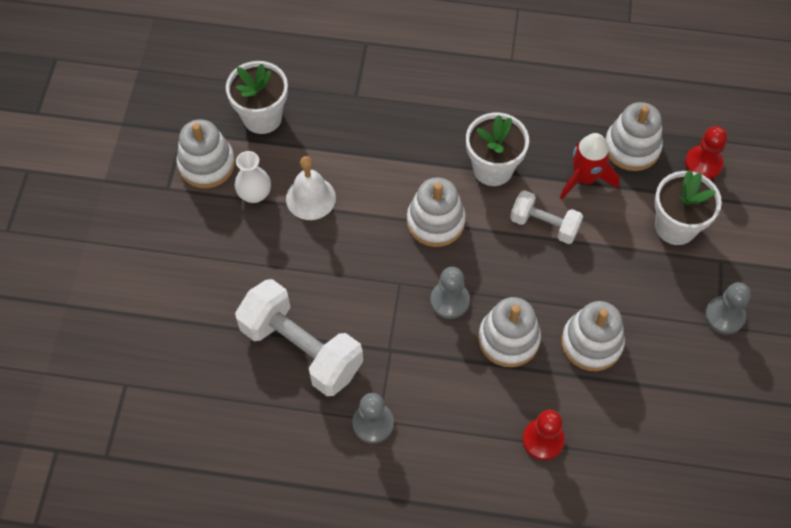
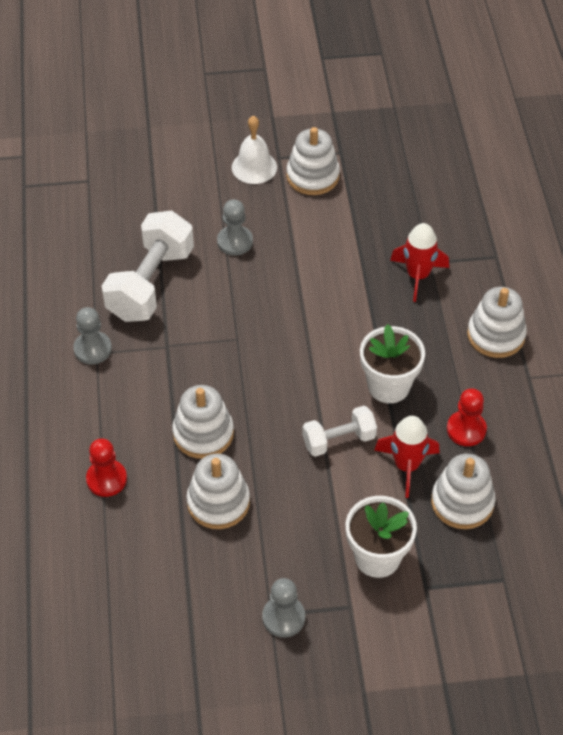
camera: 75 degrees right, 10 degrees down
white flower pot [226,61,288,134] -> none
white vase [235,151,271,203] -> none
white bell [286,156,336,220] -> white bell moved to [232,116,277,184]
white stacking toy [407,177,466,247] -> white stacking toy moved to [467,287,527,358]
grey pawn [430,267,470,319] -> grey pawn moved to [217,199,253,256]
white dumbbell [510,190,583,244] -> white dumbbell turned 60 degrees clockwise [302,406,377,457]
red pawn [685,126,727,179] -> red pawn moved to [447,388,487,446]
none -> red rocket [390,223,449,302]

